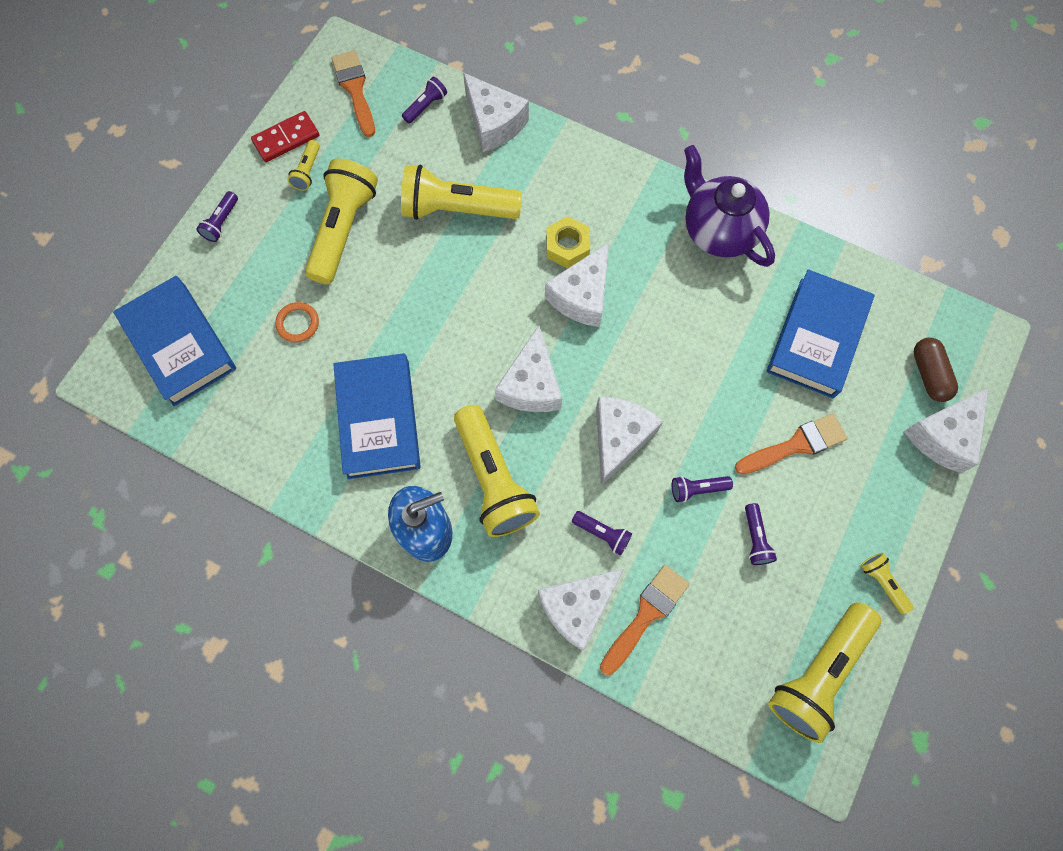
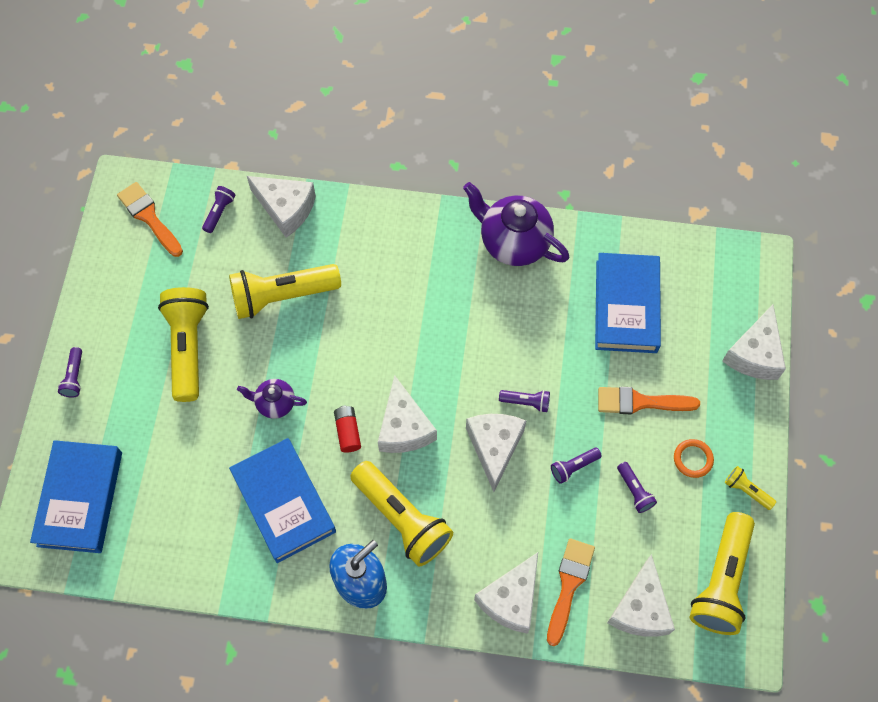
camera: 20 degrees left, 5 degrees down
blue book [113,276,236,406] -> blue book turned 60 degrees clockwise [30,440,122,553]
red domino [251,111,319,162] -> none
orange ring [275,302,319,342] -> orange ring moved to [674,439,714,478]
yellow flashlight [287,140,320,191] -> none
white cheese [545,242,609,327] -> white cheese moved to [607,554,675,637]
yellow nut [546,216,590,269] -> none
purple flashlight [572,511,632,555] -> purple flashlight moved to [499,390,550,412]
orange brush [735,413,847,475] -> orange brush turned 135 degrees counterclockwise [598,387,700,414]
brown capsule [914,338,958,402] -> none
none -> purple teapot [237,379,307,419]
none -> red battery [334,406,361,453]

